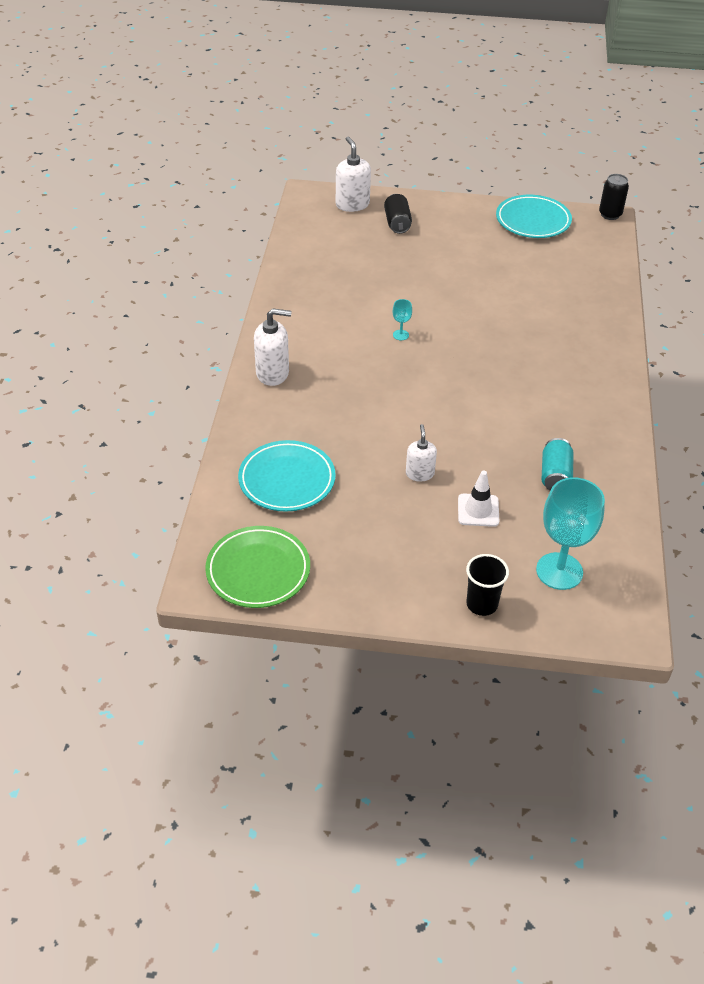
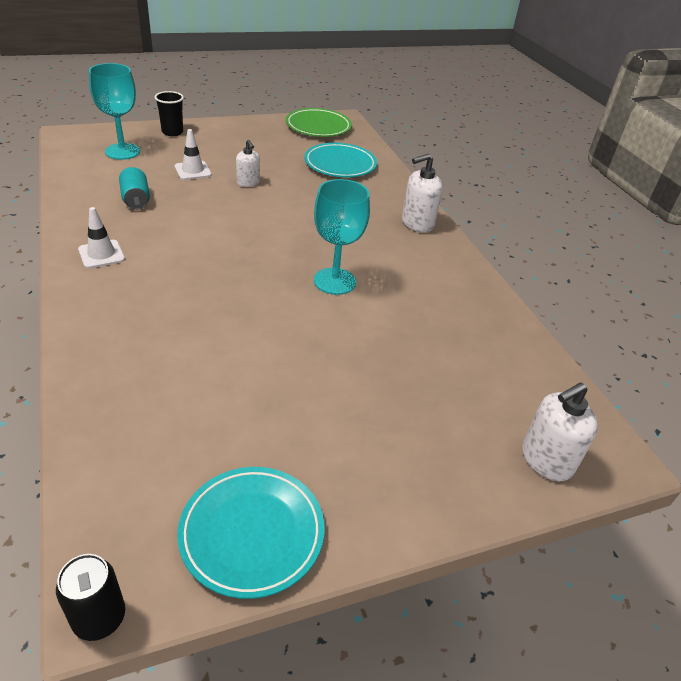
camera: 150 degrees right, 5 degrees down
white soap dispenser [336,137,371,212] -> white soap dispenser turned 105 degrees clockwise [522,382,598,481]
black can [384,194,412,234] -> none
turquoise goblet [393,299,412,340] -> turquoise goblet [314,179,370,295], size x2.35
none -> white traffic cone [78,207,125,268]

